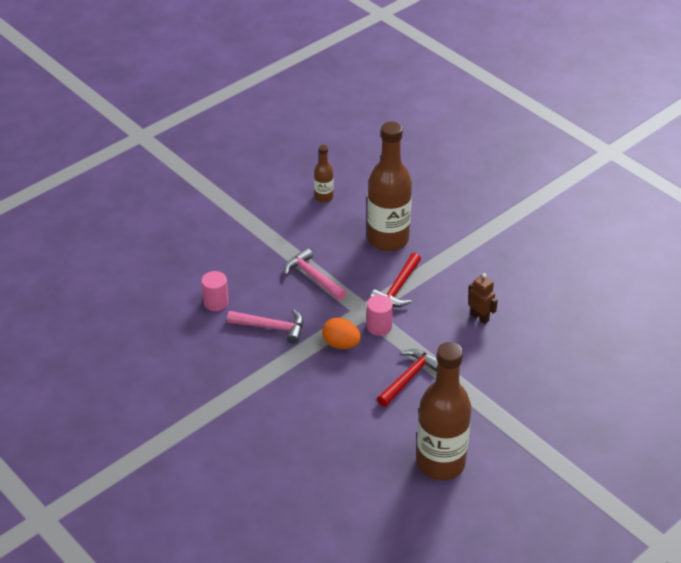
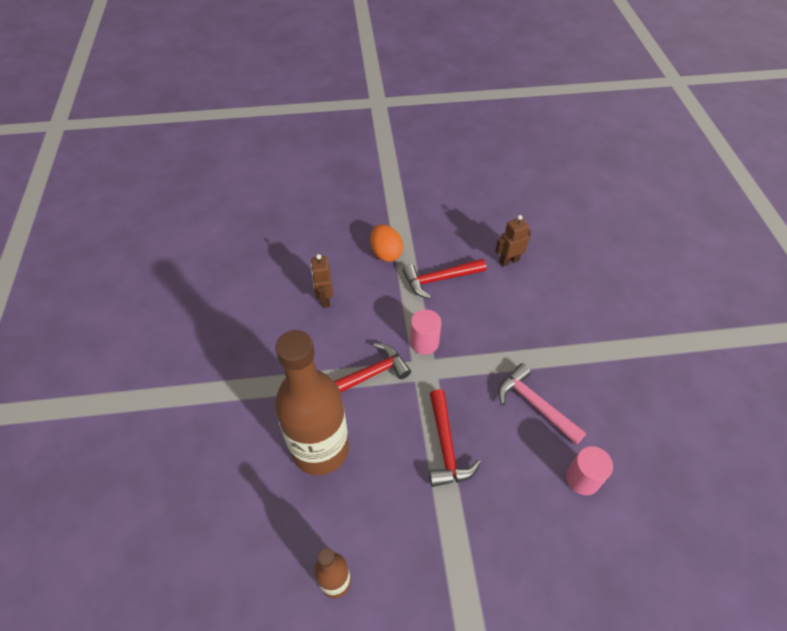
camera: 145 degrees left, 10 degrees up
pink hammer [284,248,347,300] -> red hammer [429,389,481,487]
orange egg [322,318,361,349] -> orange egg moved to [370,224,403,262]
brown bottle [416,342,471,480] -> none
none -> brown robot [495,215,531,267]

